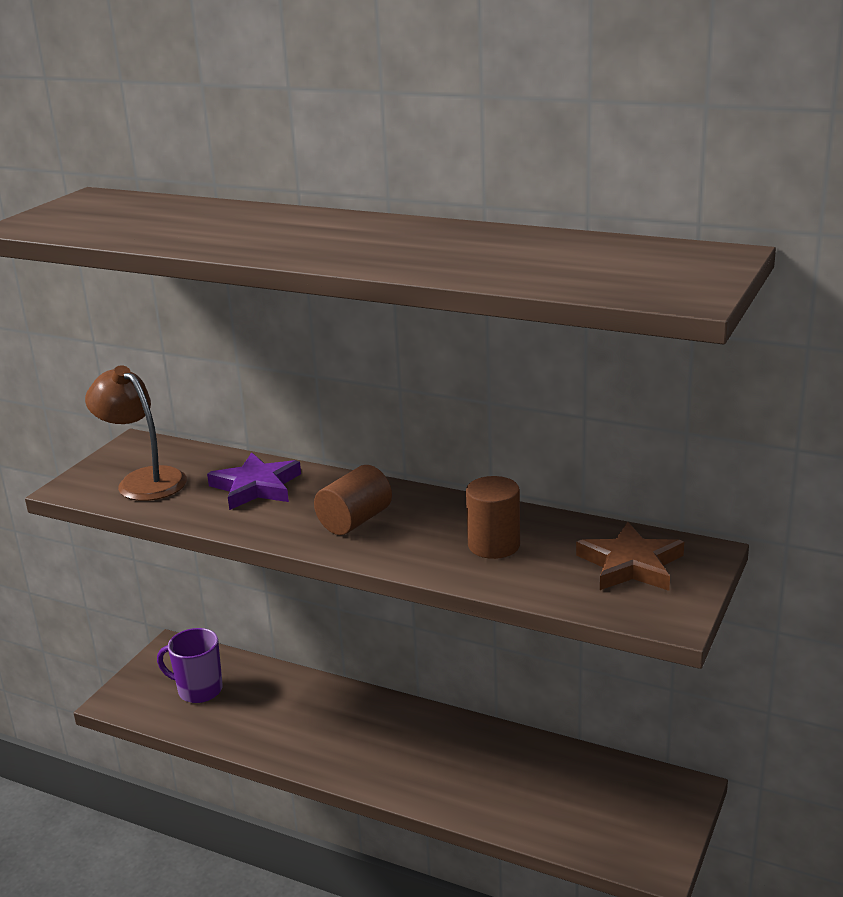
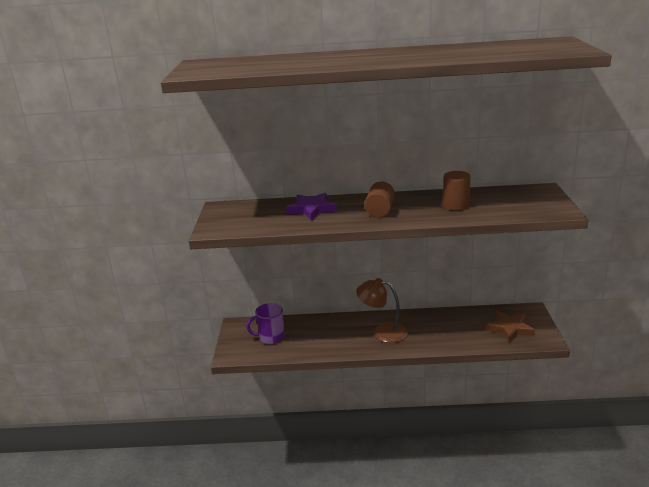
camera: 25 degrees left, 0 degrees up
brown lamp [85,365,187,501] -> brown lamp moved to [356,278,408,343]
brown star [576,522,684,591] -> brown star moved to [486,311,535,343]

